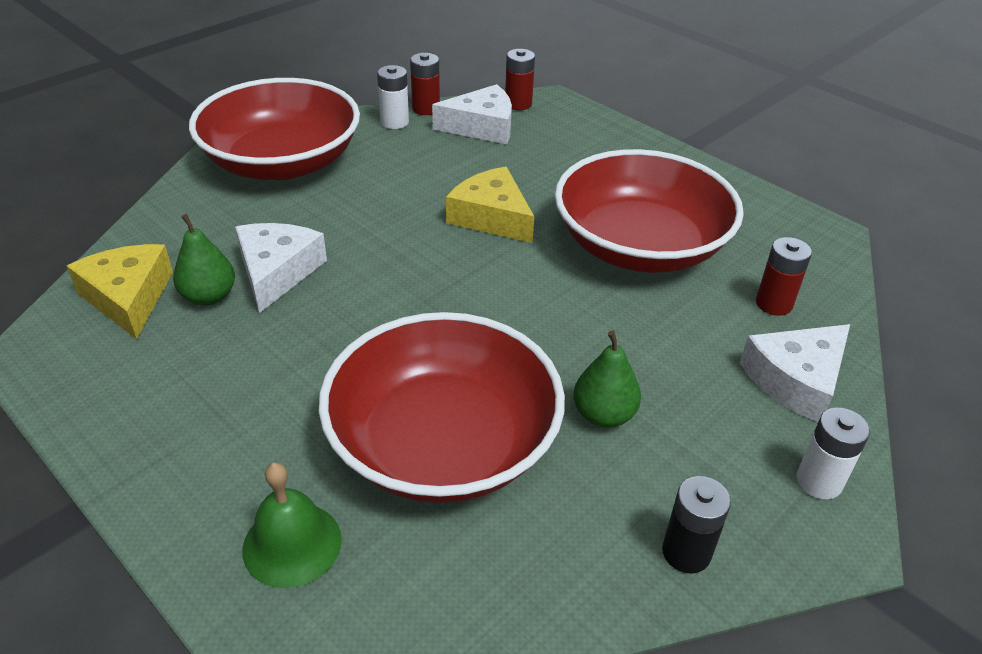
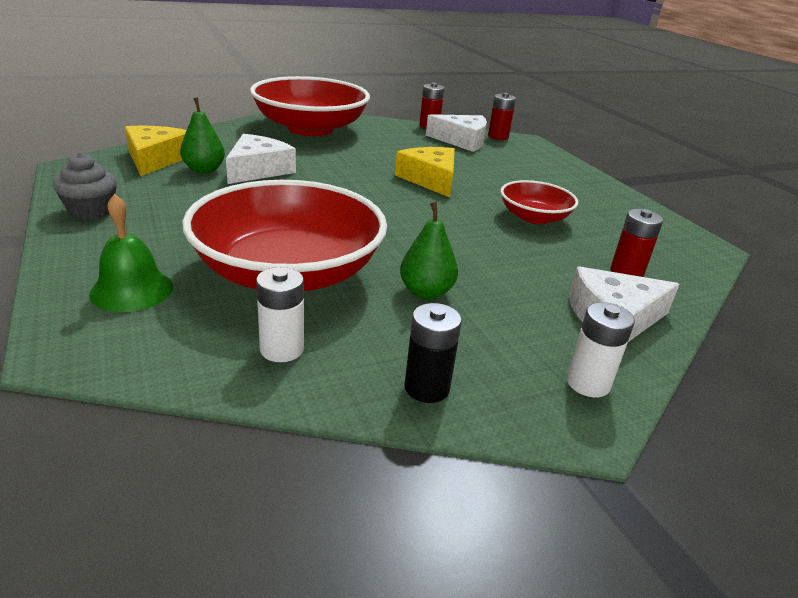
camera: 20 degrees right, 10 degrees down
white battery [377,65,409,129] -> white battery moved to [256,267,304,362]
red bowl [555,149,744,273] -> red bowl [501,180,578,224], size x0.51
none -> grey cupcake [53,152,117,220]

